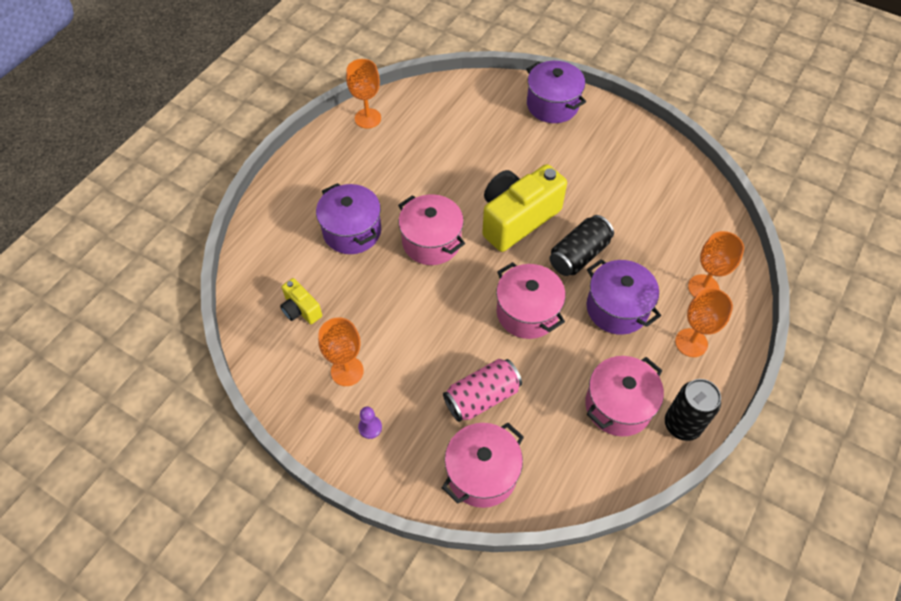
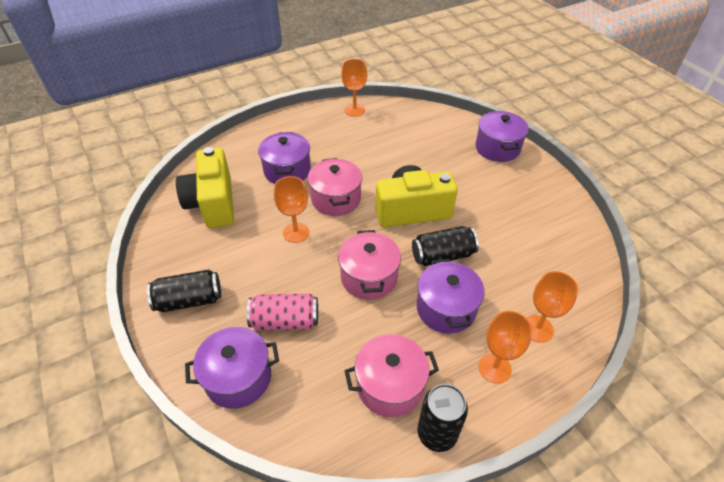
camera: 30 degrees right, 10 degrees down
yellow camera [280,278,322,324] -> yellow camera [176,147,234,228], size x2.10
orange goblet [318,317,364,386] -> orange goblet moved to [274,176,309,243]
purple pawn [358,406,382,439] -> black can [147,269,221,312]
pink pot [442,423,524,508] -> purple pot [185,327,279,409]

